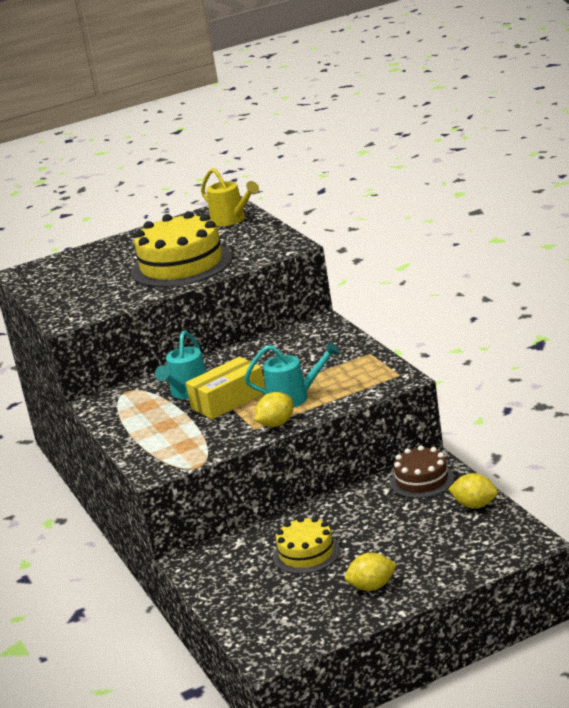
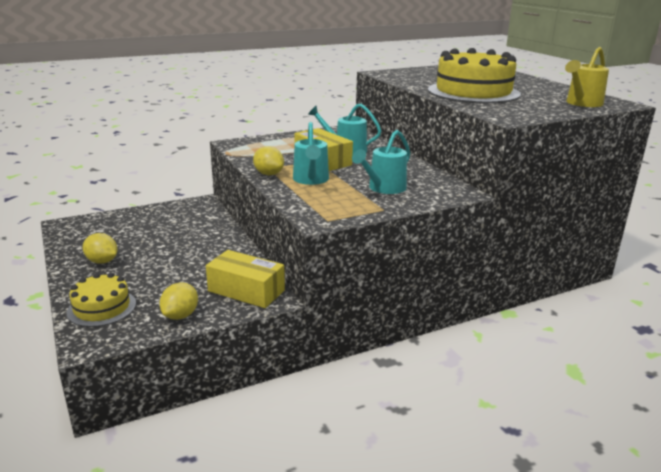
camera: 85 degrees right, 0 degrees up
yellow cake [273,517,340,574] -> yellow cake moved to [66,273,136,327]
yellow lemon [345,553,397,591] -> yellow lemon turned 45 degrees counterclockwise [83,233,118,264]
brown cake [390,445,454,498] -> yellow box [206,250,285,308]
none -> turquoise watering can [352,130,410,194]

